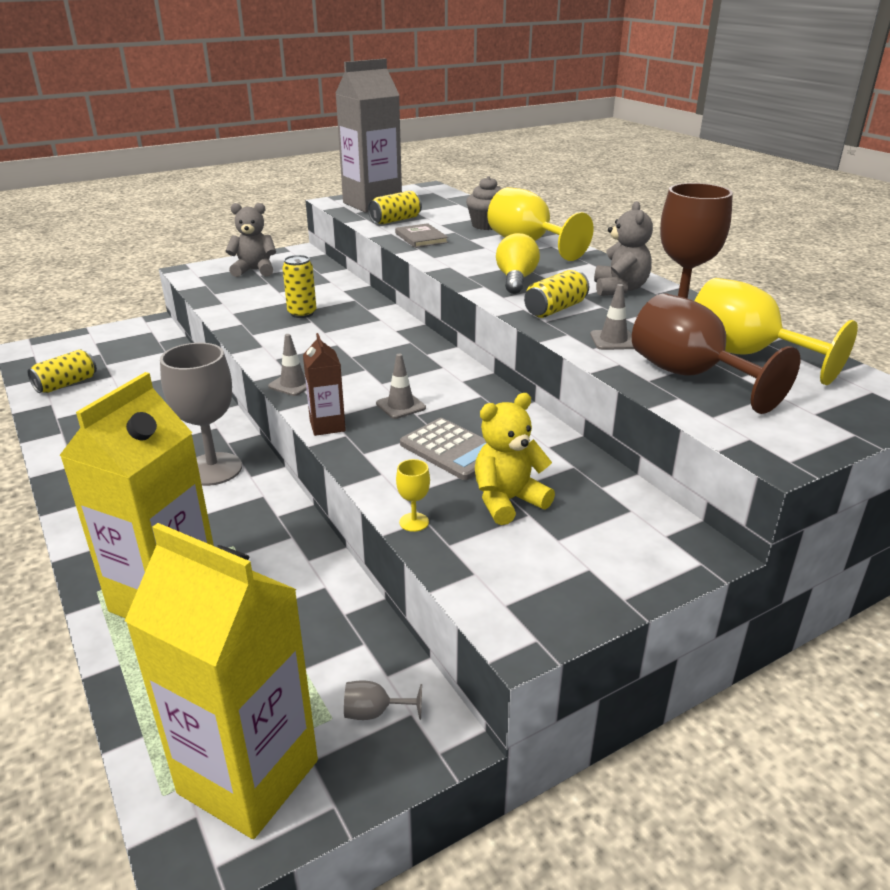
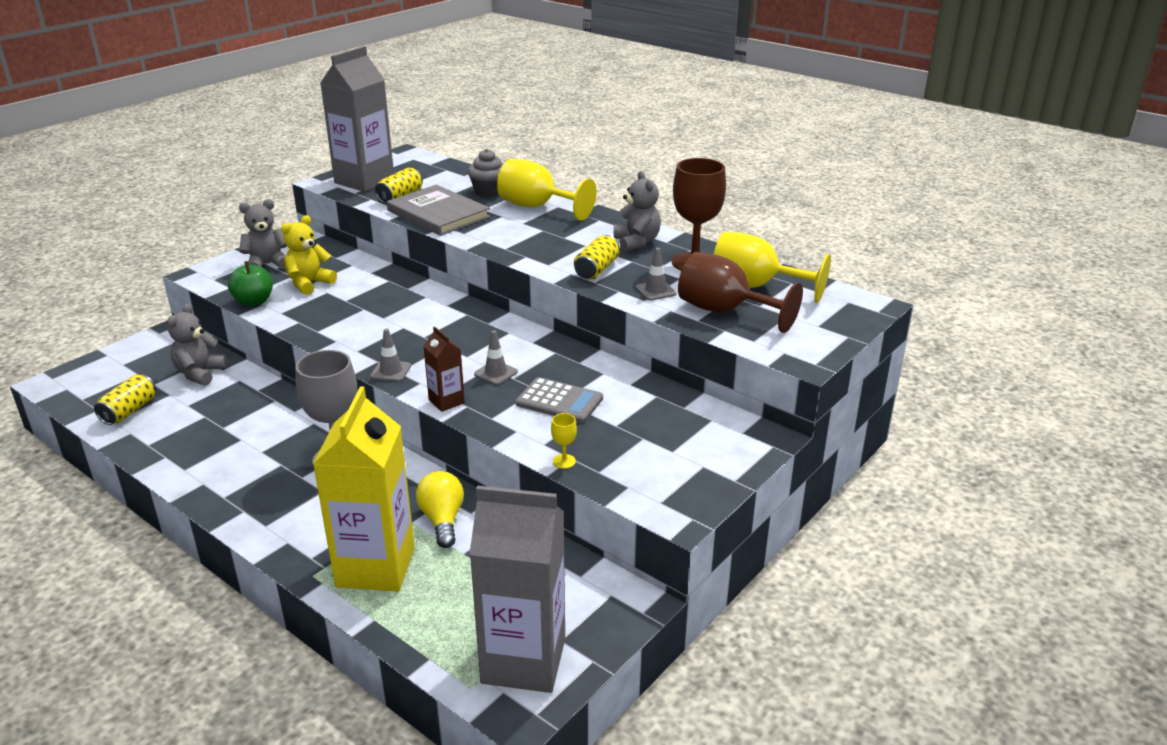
camera: 20 degrees left, 0 degrees up
yellow carton [125,523,318,839] -> grey carton [469,486,565,693]
yellow can [282,255,316,318] -> none
grey goblet [344,680,422,720] -> none
grey book [395,223,448,248] -> grey book [387,185,490,236], size x1.86
yellow teddy bear [475,393,555,525] -> yellow teddy bear moved to [281,215,337,295]
yellow light bulb [496,233,540,294] -> yellow light bulb moved to [416,471,464,548]
none -> grey teddy bear [168,303,228,386]
none -> green apple [228,261,273,306]

